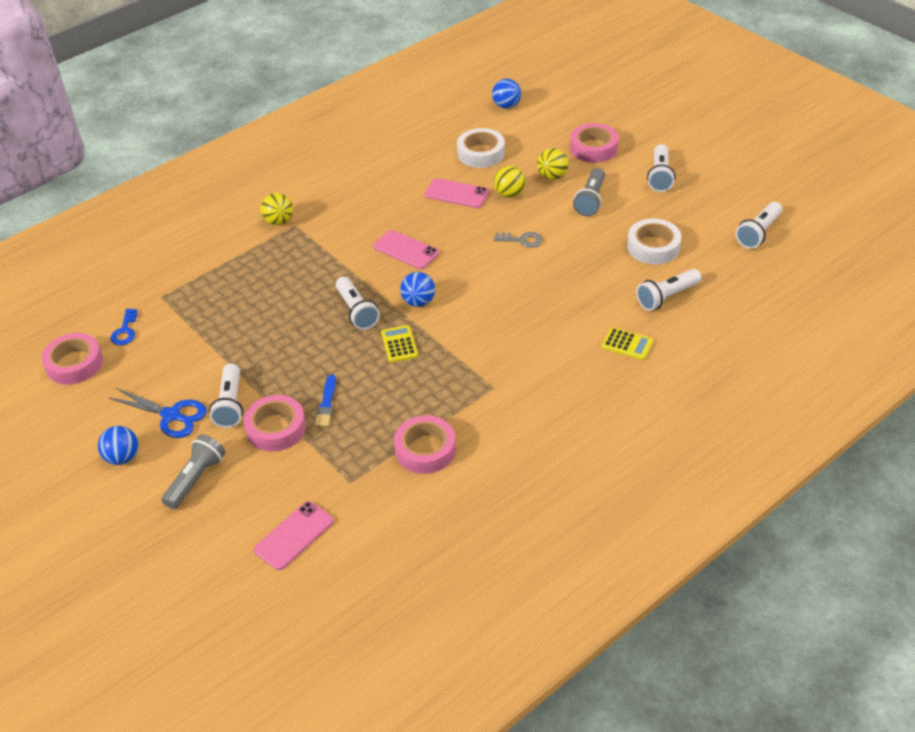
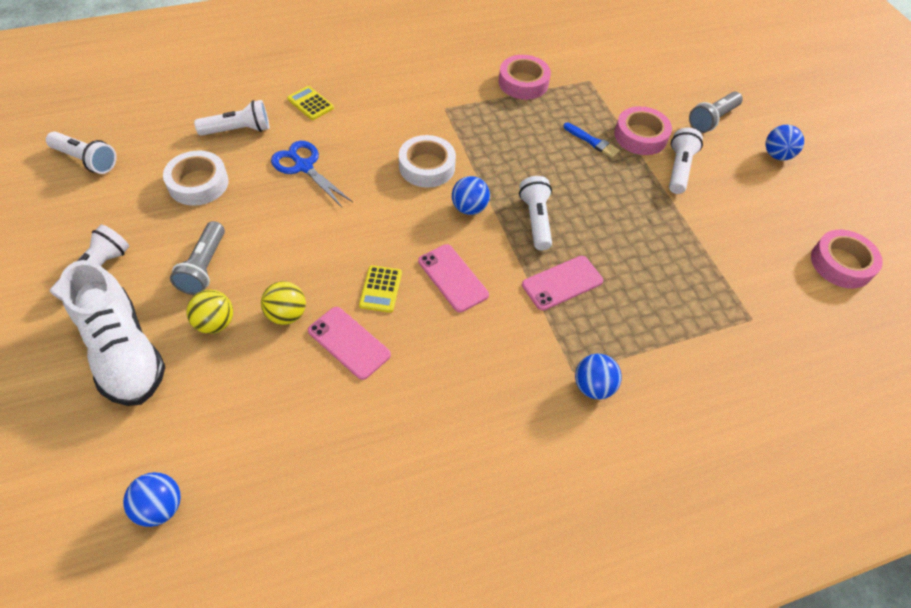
camera: 165 degrees left, 10 degrees up
blue scissors [109,388,207,438] -> blue scissors moved to [271,141,353,207]
blue key [110,309,138,345] -> none
pink phone [254,501,334,570] -> pink phone moved to [522,256,603,311]
yellow ball [261,193,293,225] -> blue ball [575,354,622,399]
blue brush [314,375,336,427] -> blue brush turned 105 degrees clockwise [563,123,620,158]
yellow calculator [381,325,418,363] -> yellow calculator moved to [359,265,402,313]
white tape [457,128,505,168] -> white tape moved to [399,135,456,188]
grey key [494,232,542,248] -> none
pink tape [570,123,619,163] -> white shoe [59,260,166,406]
grey flashlight [573,168,605,216] -> grey flashlight turned 150 degrees clockwise [170,221,225,295]
white flashlight [736,202,782,249] -> white flashlight turned 60 degrees clockwise [46,132,116,174]

